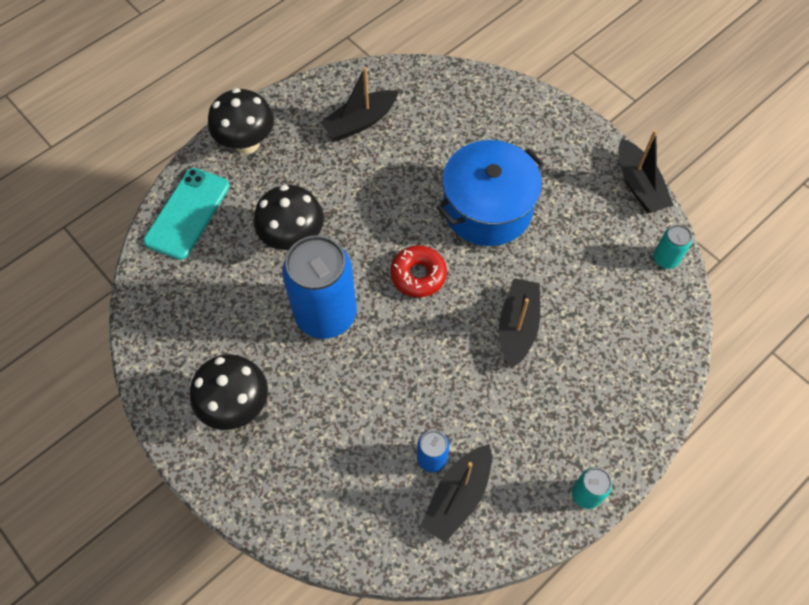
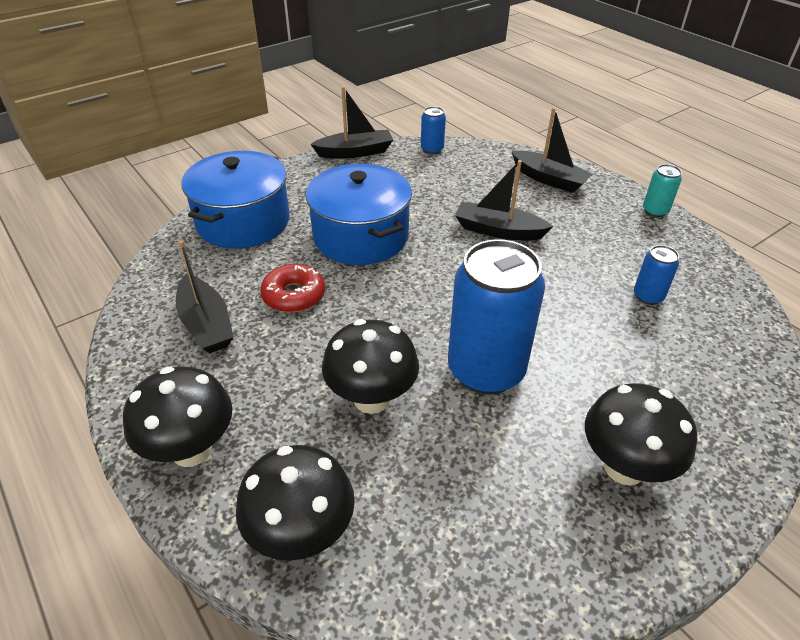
camera: 85 degrees left, 20 degrees down
turquoise phone [143,168,230,260] -> black mushroom [236,445,355,561]
red donut [390,245,447,297] -> red donut moved to [260,264,325,313]
black boat [420,444,492,543] -> black boat moved to [512,107,593,193]
turquoise can [653,225,692,269] -> blue can [421,106,446,155]
none -> blue pot [181,151,290,249]

